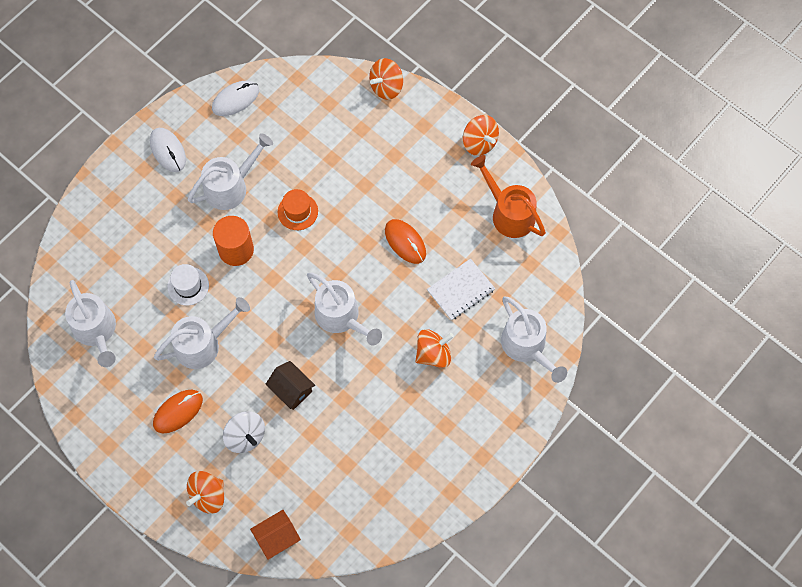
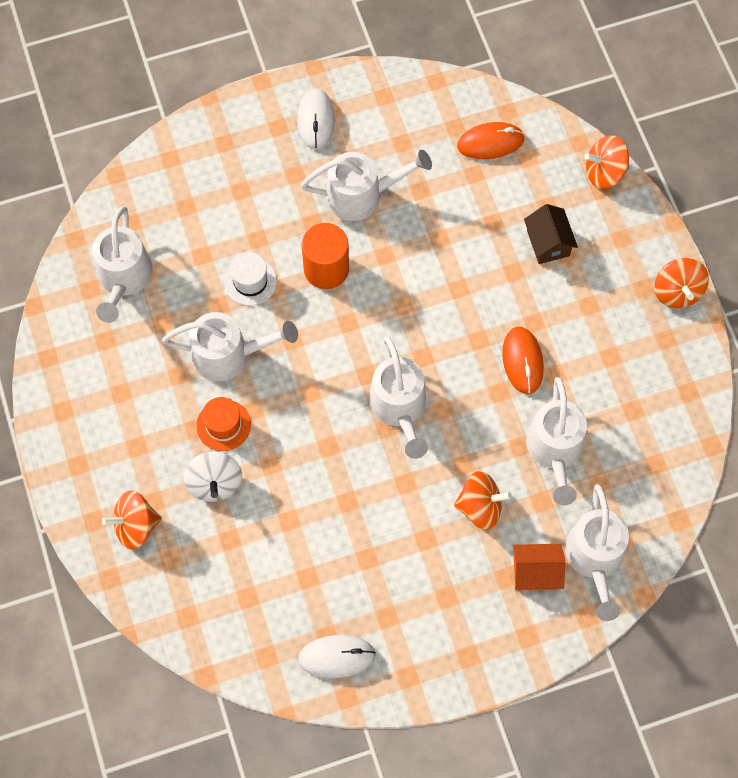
camera: 30 degrees right, 0 degrees up
orange mouse [153,390,203,433] -> orange mouse moved to [457,122,525,159]
white mouse [212,81,259,116] -> white mouse moved to [298,635,376,678]
orange house [250,510,301,560] -> orange house moved to [513,544,565,590]
brown house [265,361,315,410] -> brown house moved to [524,204,578,264]
orange hat [278,189,318,230] -> orange hat moved to [196,397,251,451]
white notebook [427,258,495,320] -> white watering can [526,377,587,506]
orange watering can [471,155,546,238] -> none

